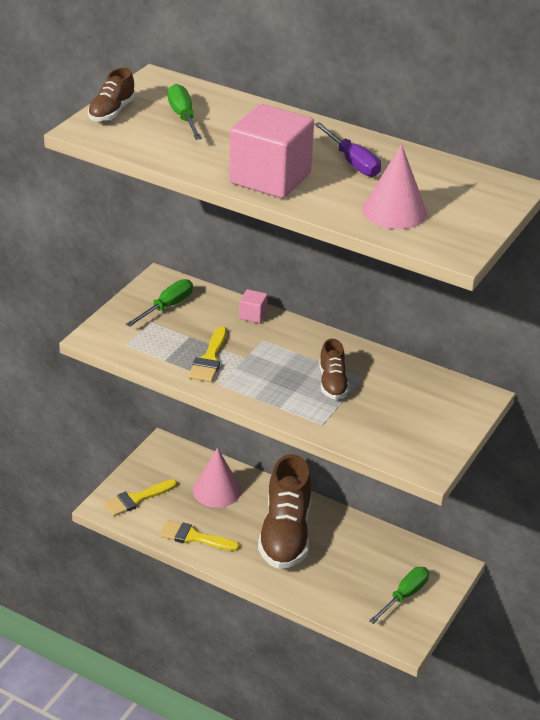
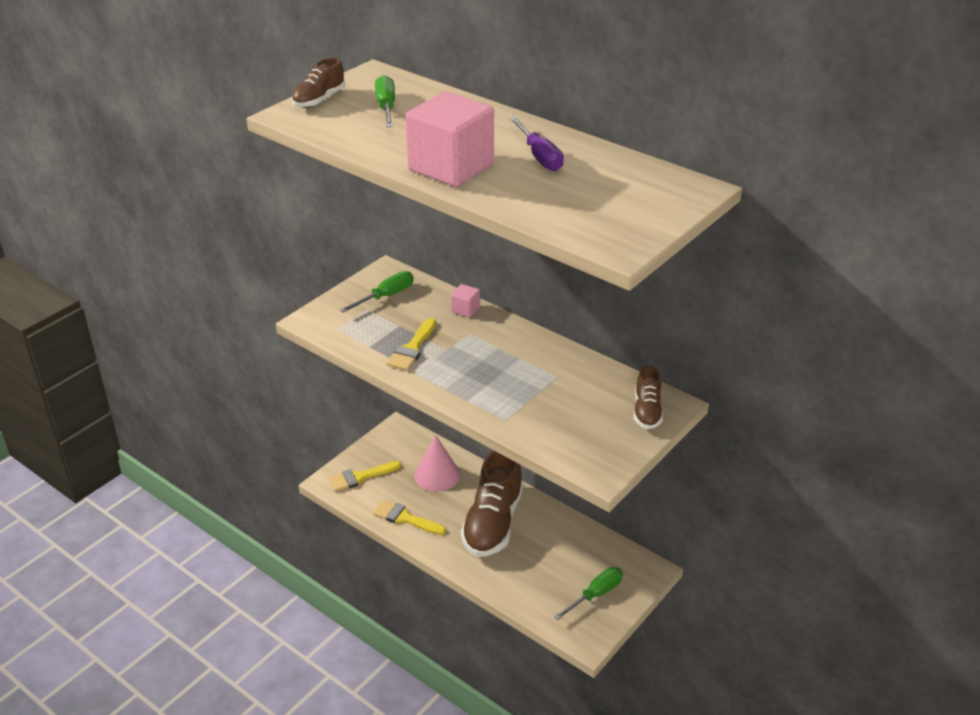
camera: 10 degrees right, 0 degrees up
brown shoe [319,339,349,400] -> brown shoe moved to [634,366,663,429]
pink cone [362,144,427,229] -> none

